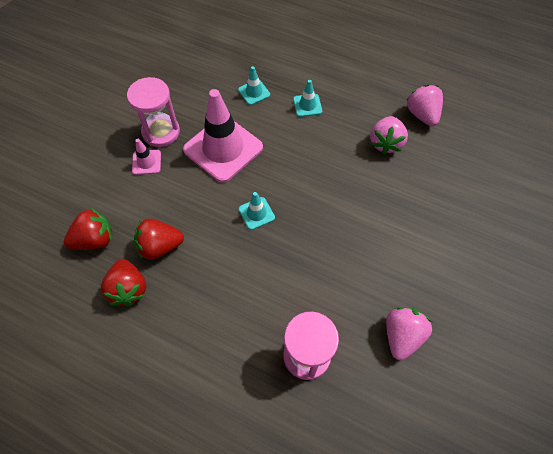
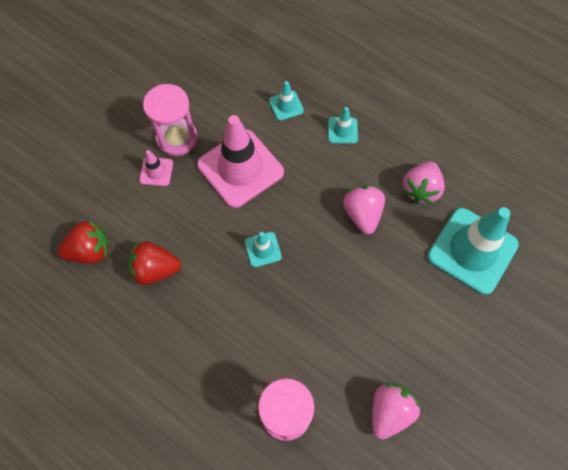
camera: 10 degrees right, 5 degrees up
red strawberry [101,259,146,306] -> none
pink strawberry [406,85,443,126] -> pink strawberry moved to [343,185,385,234]
none -> turquoise traffic cone [427,207,519,295]

